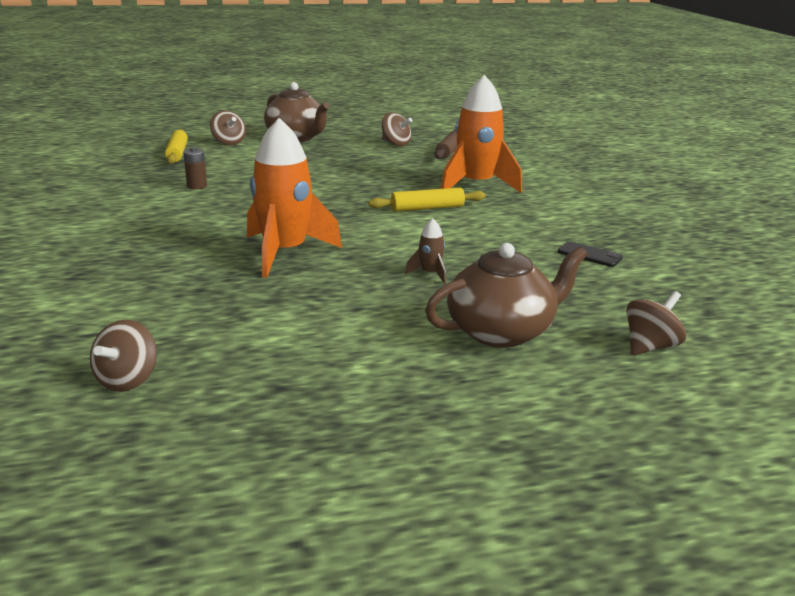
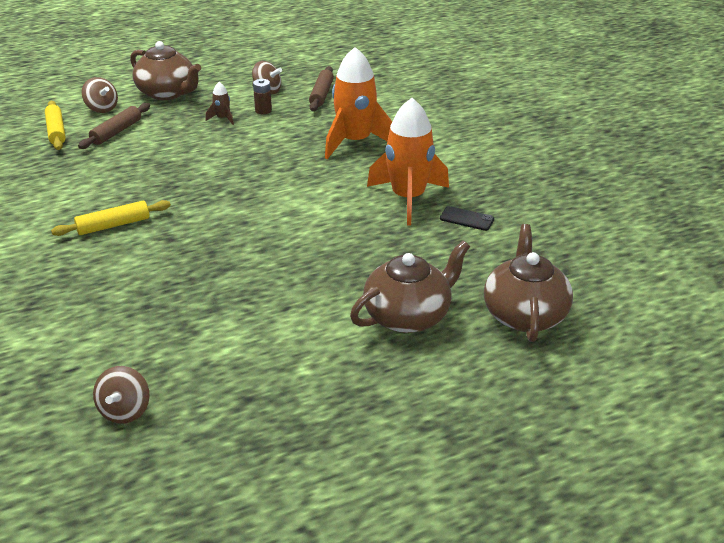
camera: 10 degrees left, 10 degrees up
brown battery [183,147,207,189] -> brown battery moved to [253,79,272,114]
orange rocket [247,118,342,278] -> orange rocket moved to [367,98,449,226]
yellow rolling pin [369,188,486,212] -> yellow rolling pin moved to [51,200,171,236]
brown rocket [405,218,446,284] -> brown rocket moved to [206,82,234,125]
brown spinning top [626,291,686,355] -> brown teapot [484,224,573,342]
none -> brown rolling pin [78,103,150,149]

